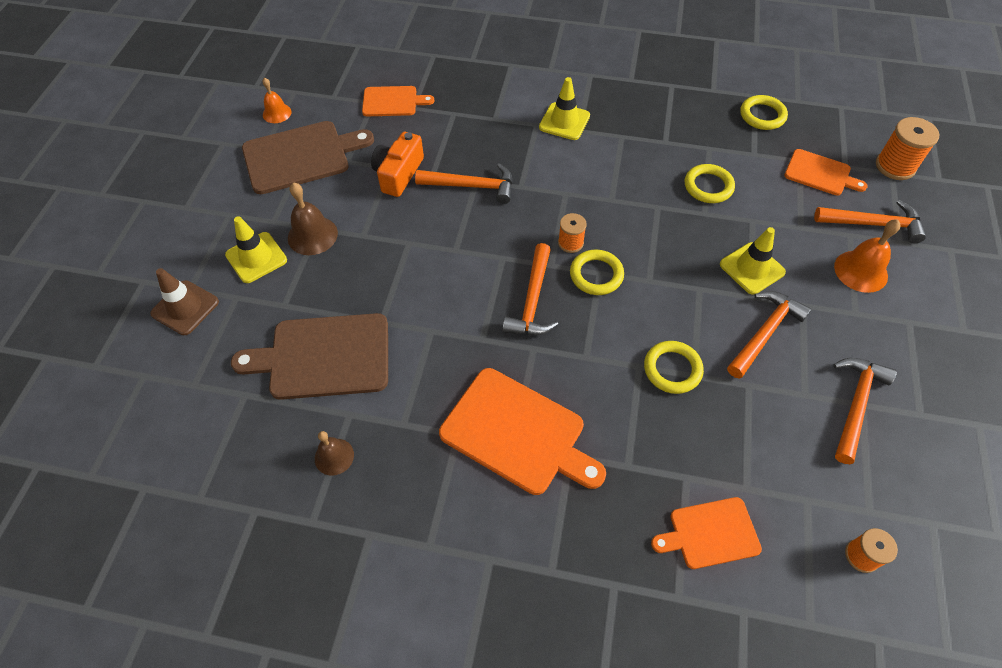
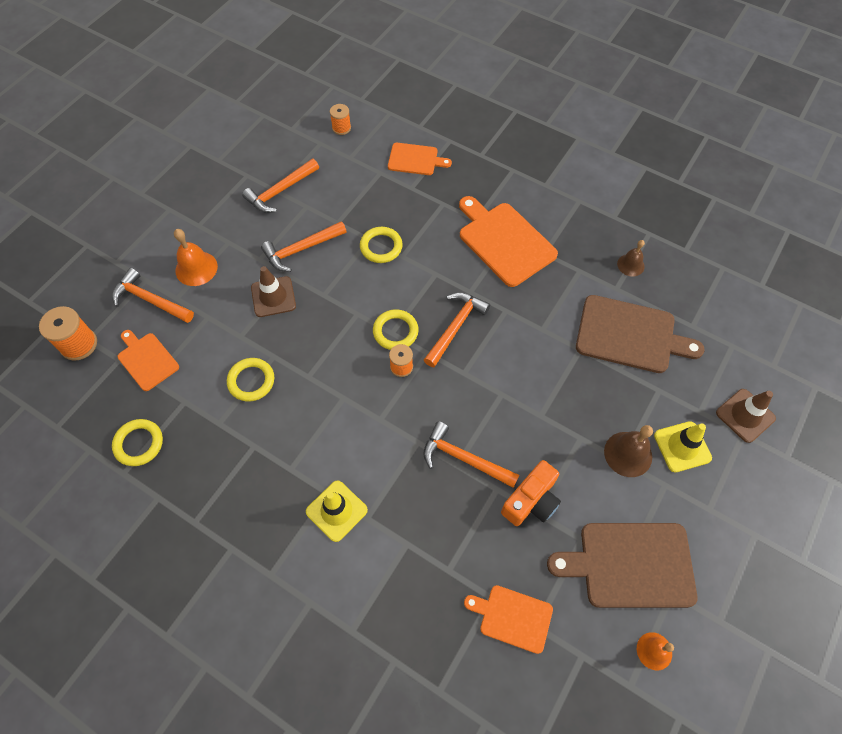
camera: 160 degrees left, 5 degrees up
yellow traffic cone [720,227,786,295] -> brown traffic cone [251,266,296,317]

